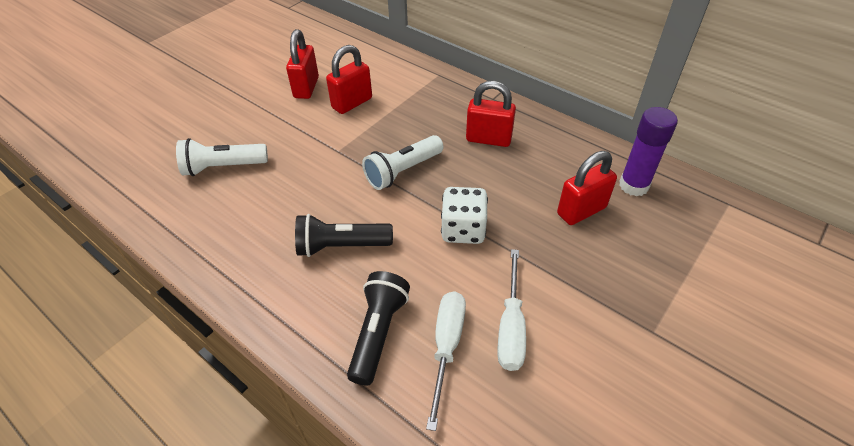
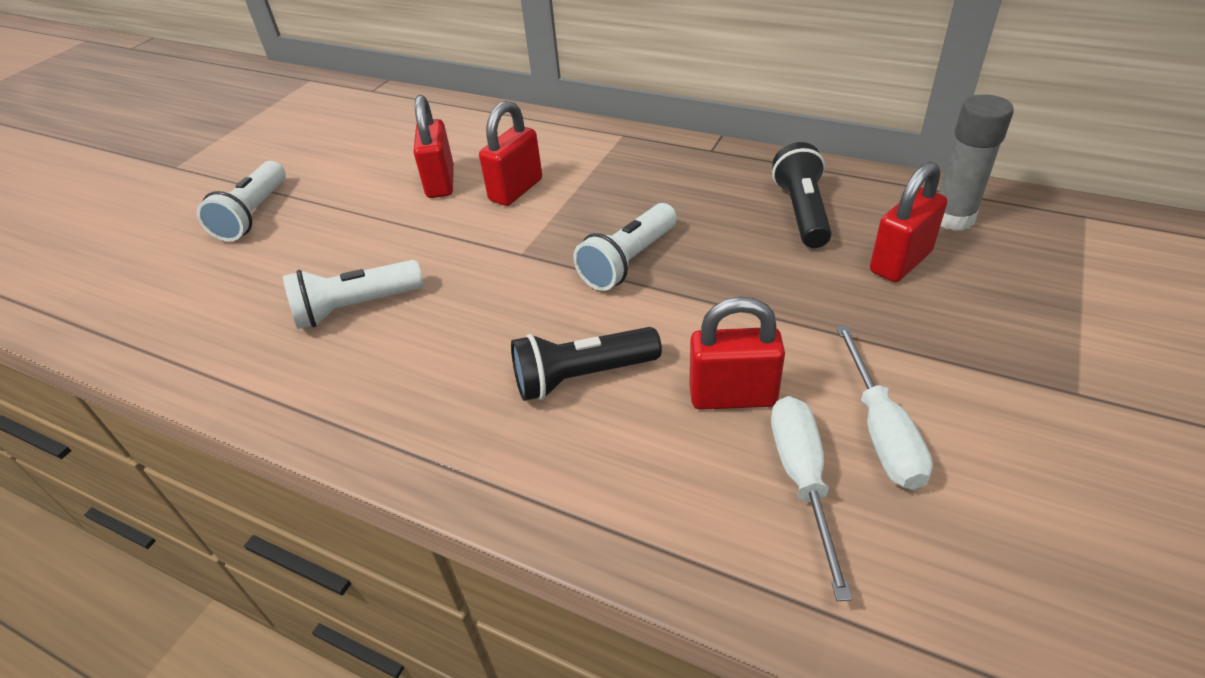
camera: 10 degrees left, 5 degrees down
black flashlight [347,271,410,386] -> black flashlight moved to [772,142,832,248]
white dice [441,187,488,244] -> none
red padlock [466,81,516,147] -> red padlock moved to [690,297,785,410]
purple glue stick [619,107,678,196] -> grey glue stick [939,94,1014,231]
none -> white flashlight [197,161,286,242]

